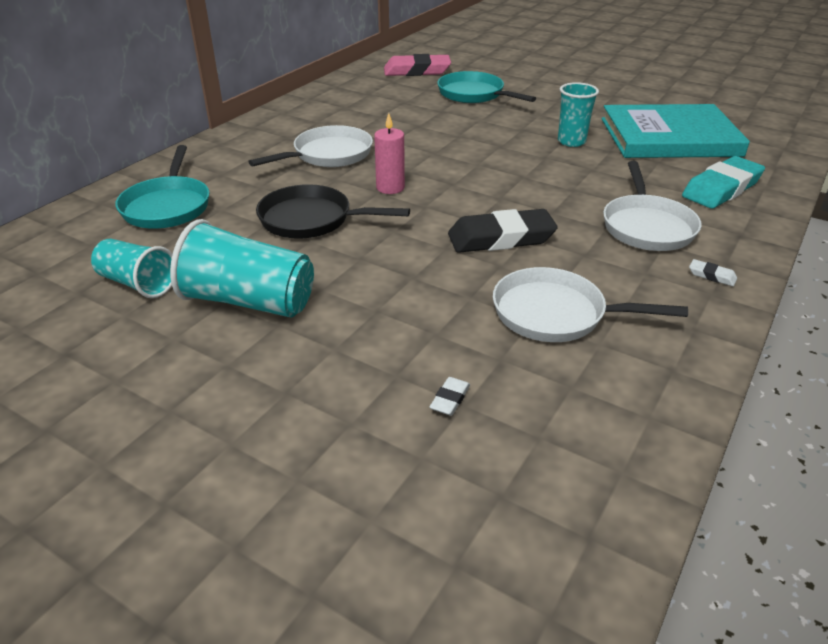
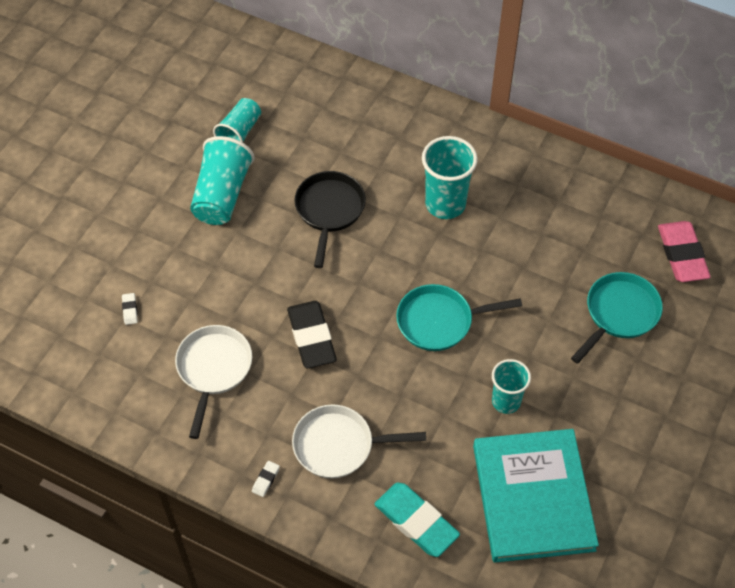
camera: 85 degrees right, 20 degrees up
turquoise pan [115,145,210,229] -> turquoise pan moved to [396,284,522,351]
white pan [248,125,373,167] -> turquoise cup [422,136,478,219]
pink candle [374,113,405,194] -> none
white eraser [429,377,470,416] -> white eraser turned 60 degrees clockwise [122,293,138,325]

